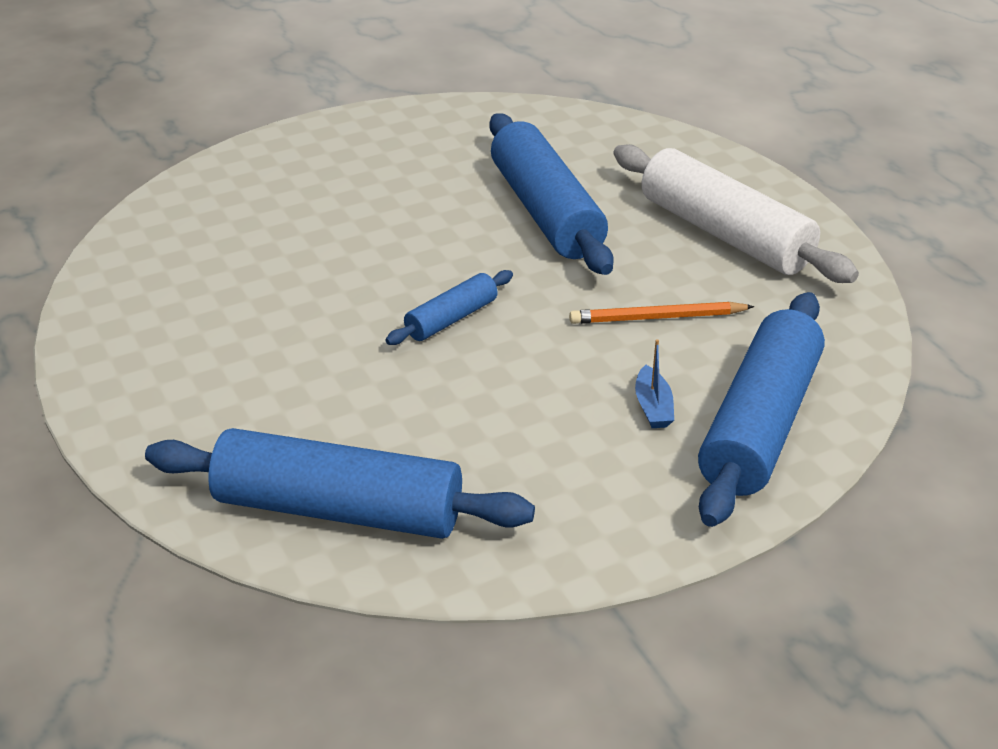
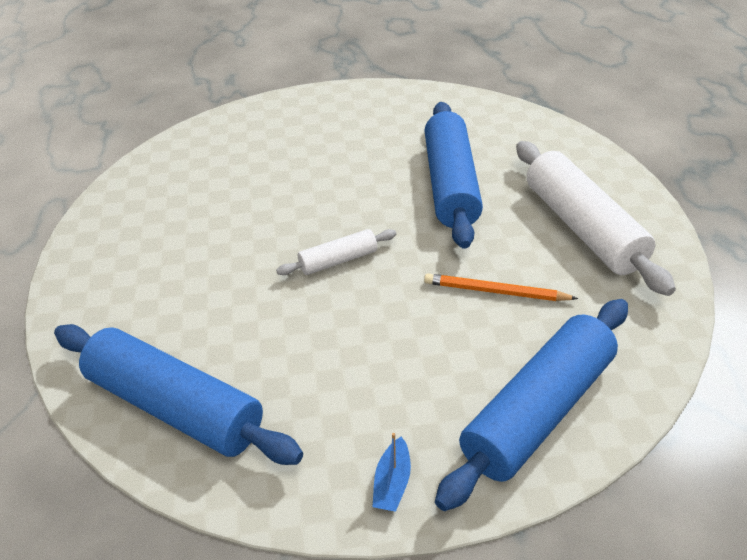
camera: 20 degrees right, 5 degrees up
blue rolling pin [386,270,513,345] -> white rolling pin [276,229,396,275]
blue boat [635,339,674,428] -> blue boat moved to [372,433,411,512]

